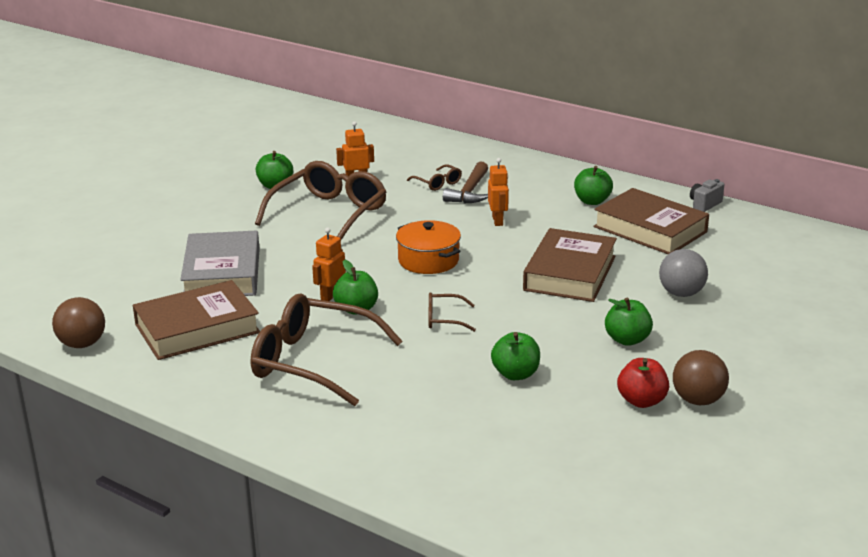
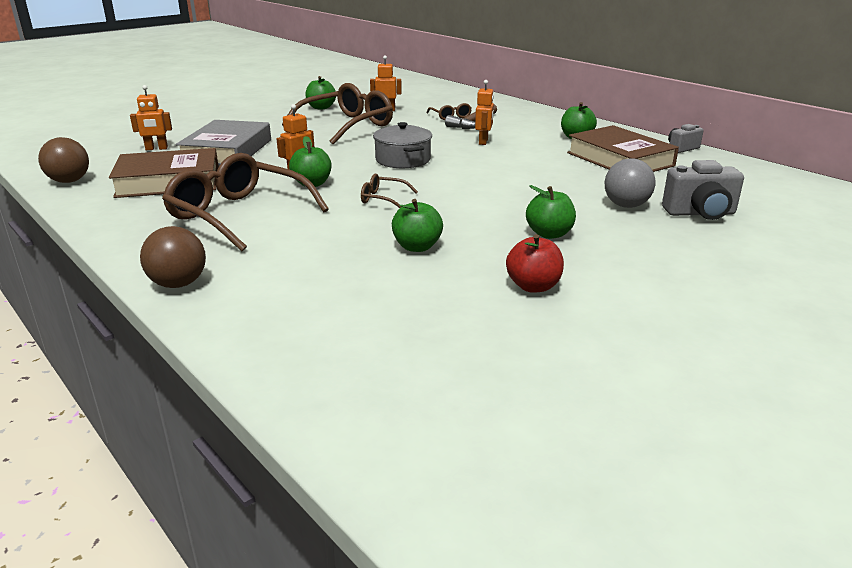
camera: 15 degrees right, 0 degrees up
orange pot [396,220,461,274] -> grey pot [373,122,432,168]
brown book [523,228,617,302] -> none
brown ball [673,350,729,405] -> brown ball moved to [140,226,206,288]
none -> orange robot [130,85,172,150]
none -> grey camera [662,160,744,220]

